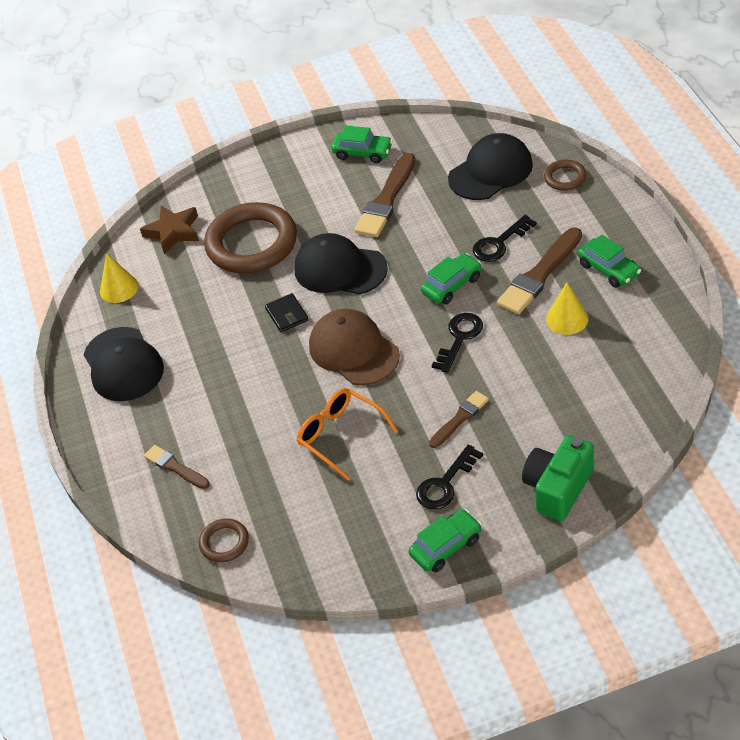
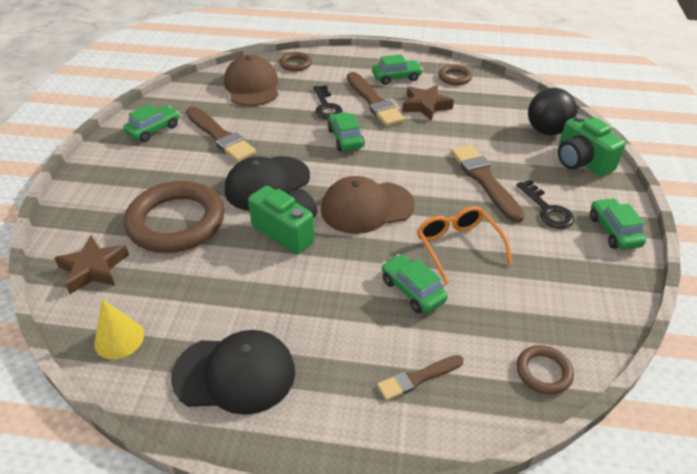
camera: 70 degrees left, 5 degrees down
black wallet [265,293,309,332] -> green camera [248,186,317,254]
orange glasses [297,388,398,480] -> orange glasses turned 90 degrees clockwise [417,206,512,284]
brown brush [429,391,489,448] -> brown brush [451,144,525,223], size x1.73
black key [432,313,483,373] -> none
black cap [448,133,533,200] -> brown cap [224,55,278,106]
yellow cone [546,282,588,335] -> brown star [402,85,454,121]
none -> green car [382,254,448,313]
none -> brown ring [439,65,472,85]
none -> black ball [528,88,577,135]

